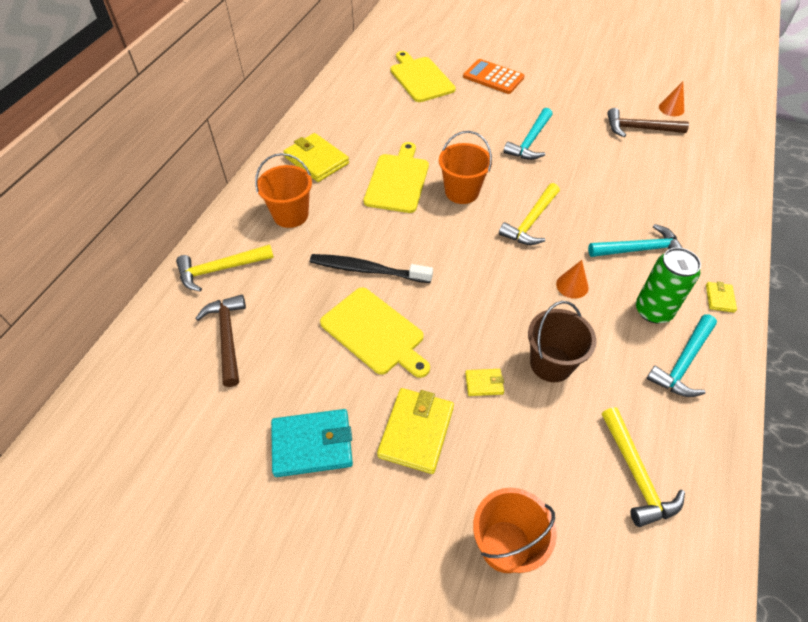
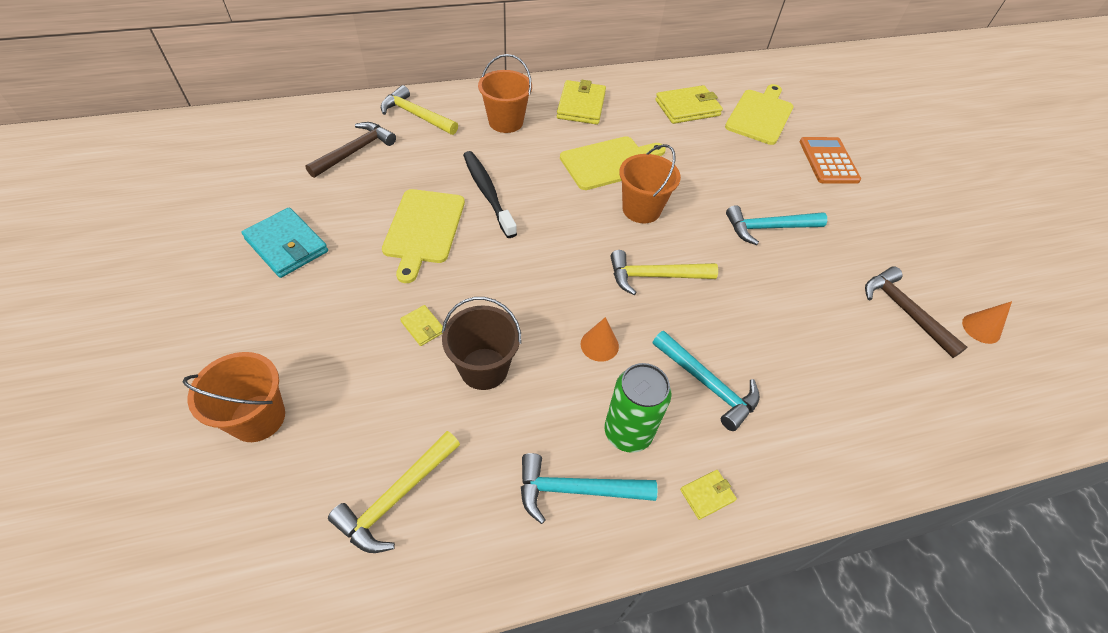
camera: 50 degrees right, 0 degrees up
yellow wallet [377,388,454,474] -> yellow wallet moved to [655,85,723,124]

